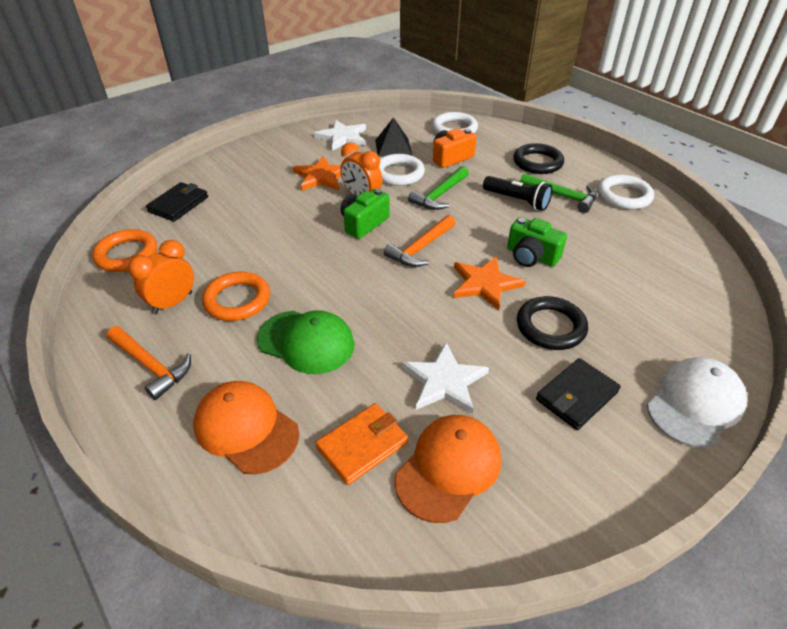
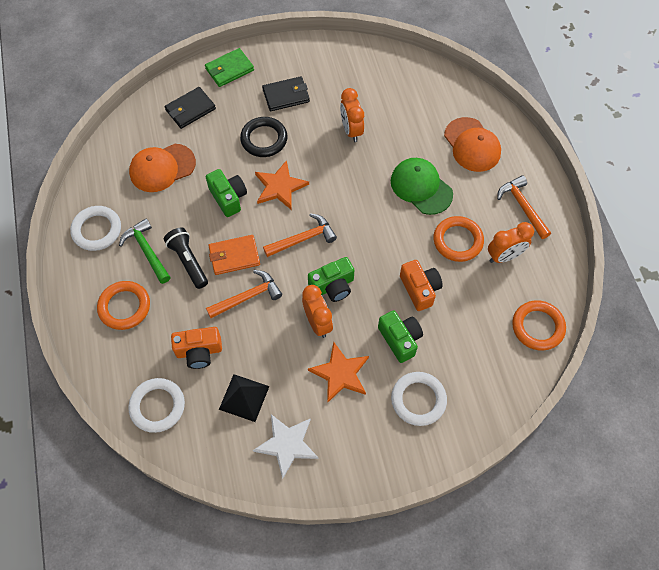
camera: 155 degrees left, 20 degrees up
black wallet [146,182,208,222] -> black wallet moved to [165,87,216,129]
orange wallet [316,403,408,485] -> orange wallet moved to [209,235,260,275]
white ring [379,154,425,186] -> white ring moved to [391,372,447,426]
orange cap [395,415,501,523] -> orange cap moved to [129,144,196,192]
white star [402,343,489,414] -> orange clock [340,88,364,142]
green hammer [408,166,469,210] -> orange hammer [206,270,282,318]
black ring [513,143,564,174] -> orange ring [97,281,150,330]
white cap [647,357,747,448] -> green wallet [205,48,254,87]
none -> green camera [378,310,423,363]
none -> orange camera [400,260,443,311]

